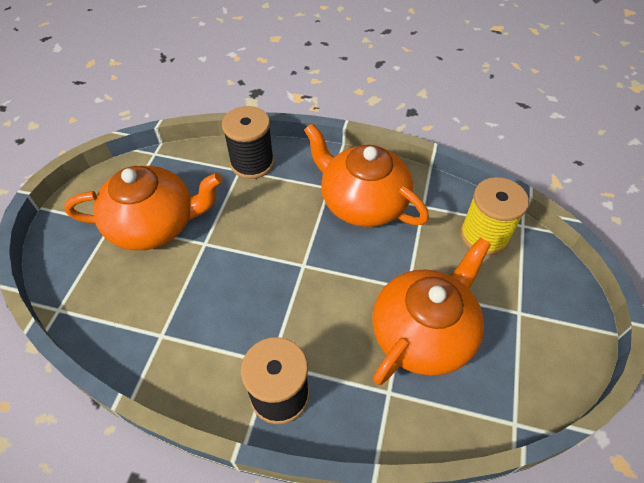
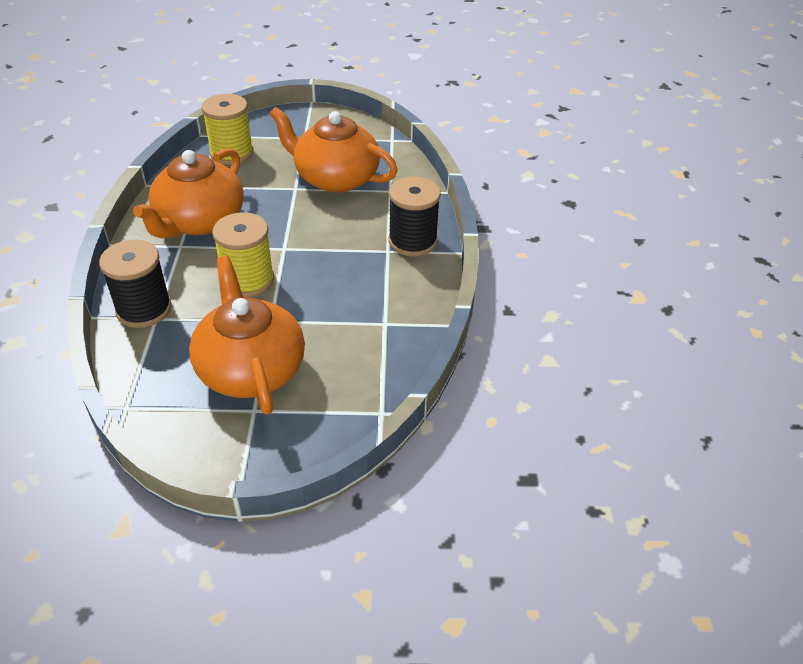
camera: 105 degrees left, 10 degrees down
none -> yellow spool [212,212,274,297]

